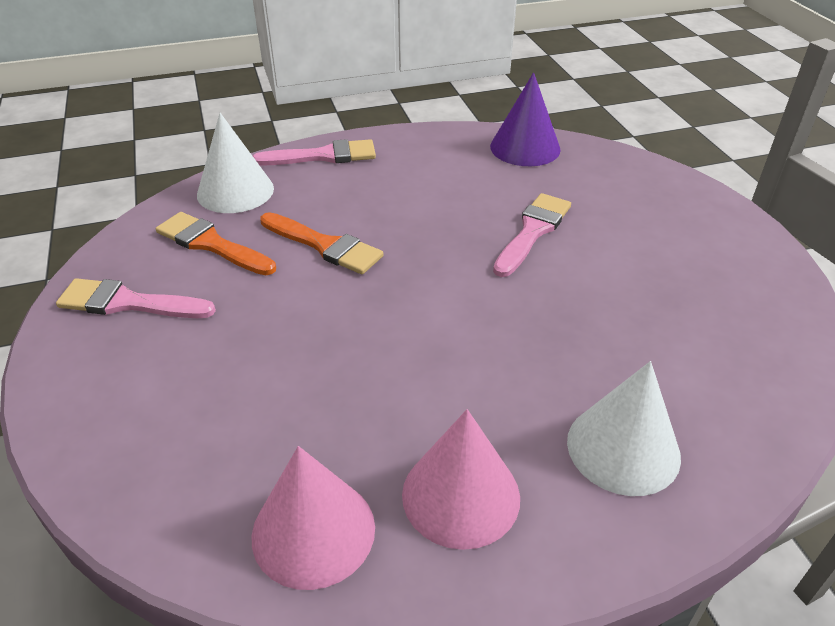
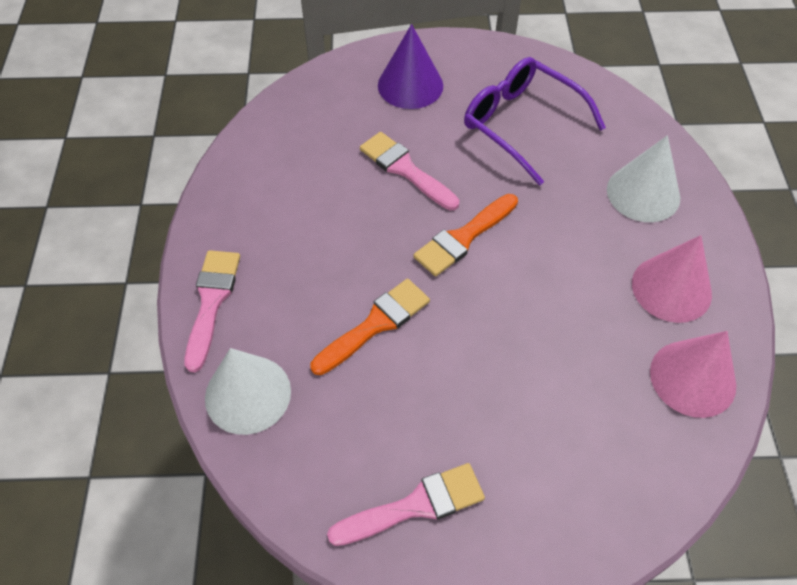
camera: 75 degrees left, 15 degrees up
pink brush [56,278,216,318] -> pink brush turned 135 degrees counterclockwise [327,463,485,546]
orange brush [156,212,276,275] -> orange brush moved to [413,194,518,276]
purple cone [490,72,560,166] -> purple cone moved to [378,24,443,109]
none -> purple glasses [464,57,606,185]

